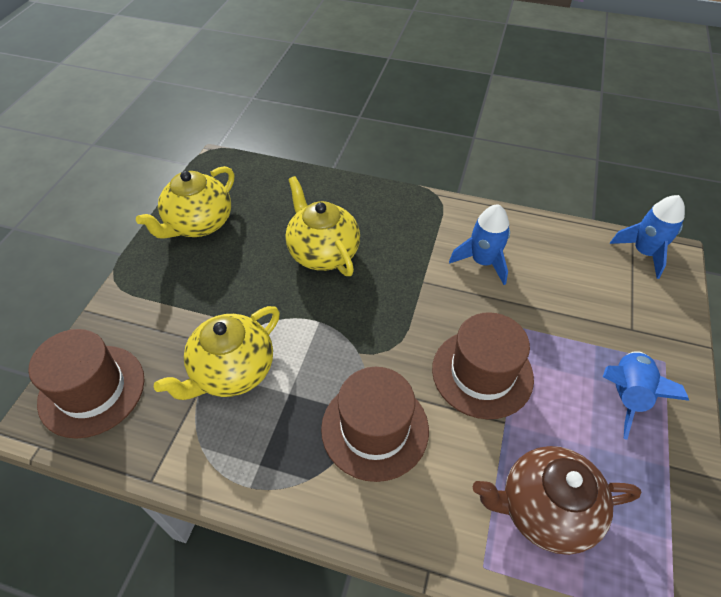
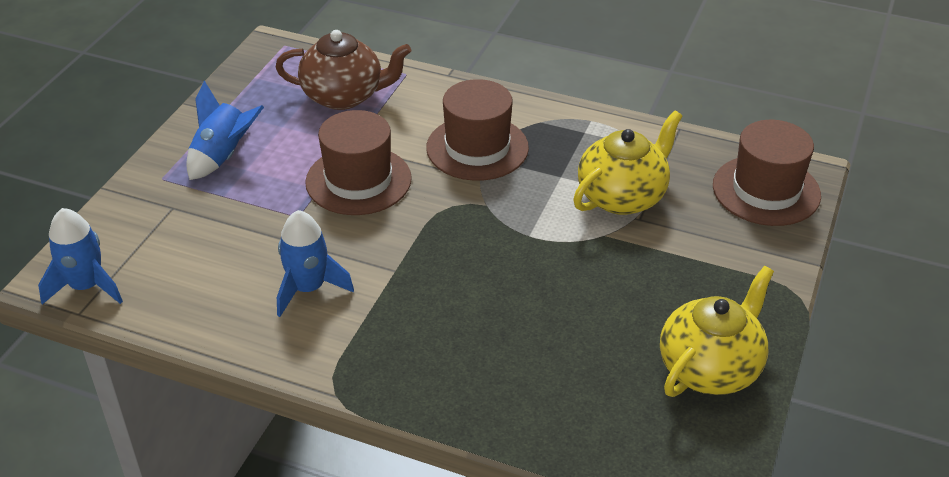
camera: 175 degrees left, 10 degrees down
yellow teapot [285,176,360,276] -> none

